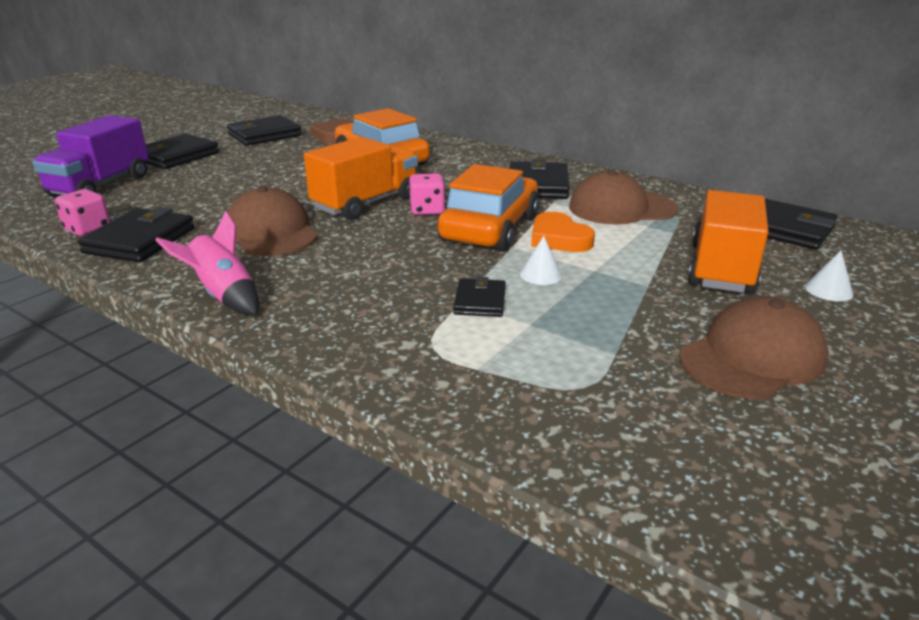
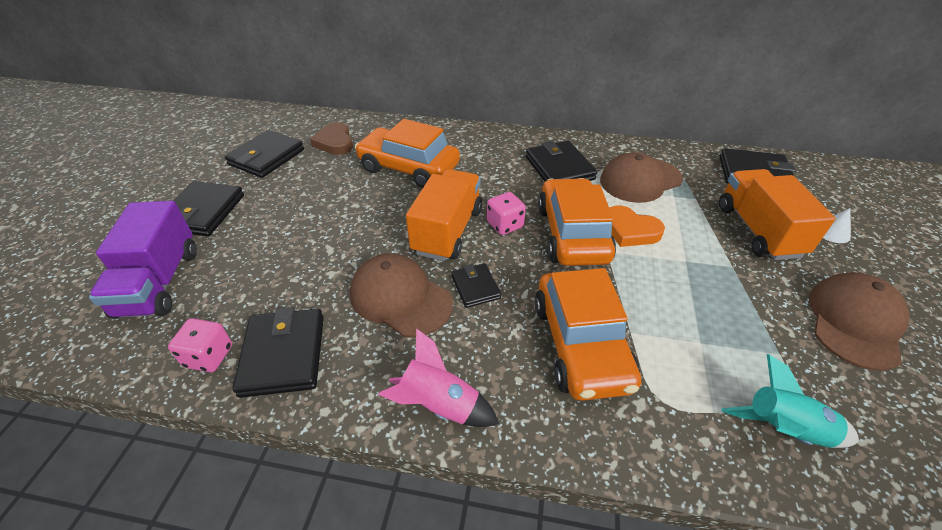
camera: 25 degrees left, 15 degrees up
black wallet [453,277,506,317] -> black wallet moved to [451,263,501,308]
white cone [520,236,562,285] -> none
none -> orange car [535,268,641,401]
none -> turquoise rocket [721,354,859,448]

